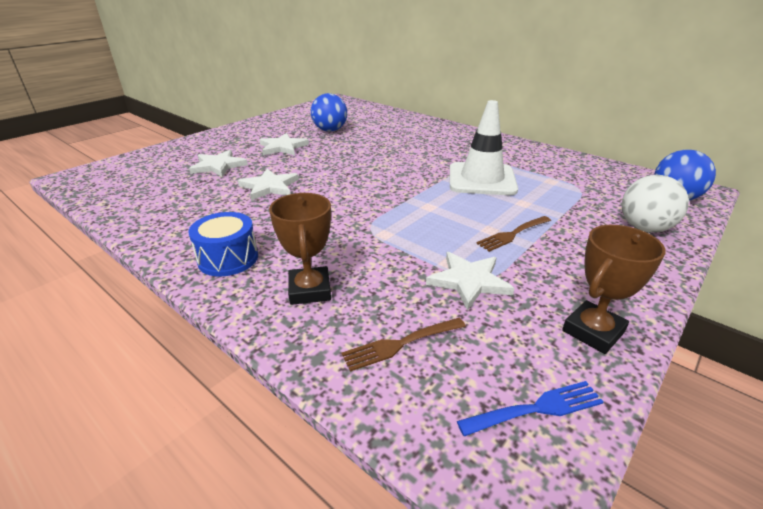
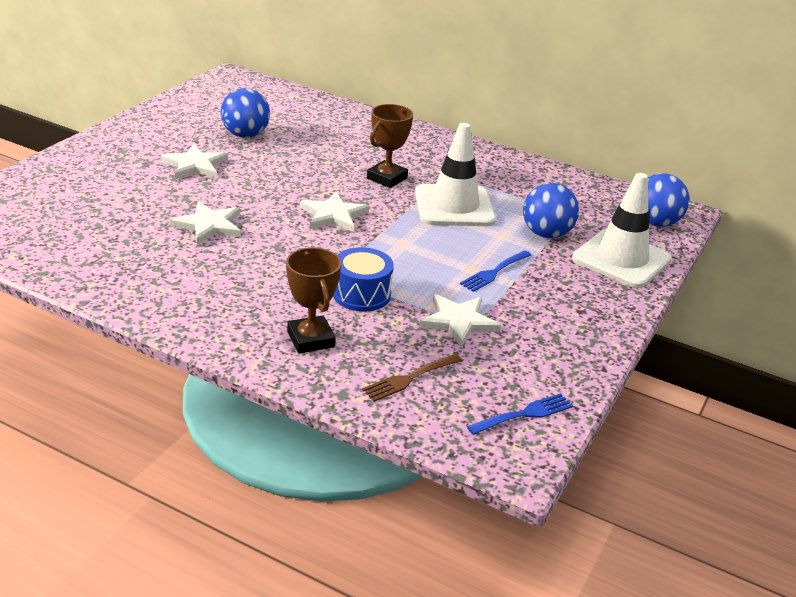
camera: 15 degrees left, 0 degrees up
blue drum [188,212,258,277] -> blue drum moved to [333,247,394,311]
white star [189,150,248,177] -> white star moved to [300,192,369,232]
brown fork [476,216,551,252] -> blue fork [460,250,531,292]
brown trophy [562,225,666,354] -> brown trophy moved to [367,104,413,188]
white ball [622,175,689,232] -> white traffic cone [572,173,672,288]
none -> blue ball [523,183,579,238]

